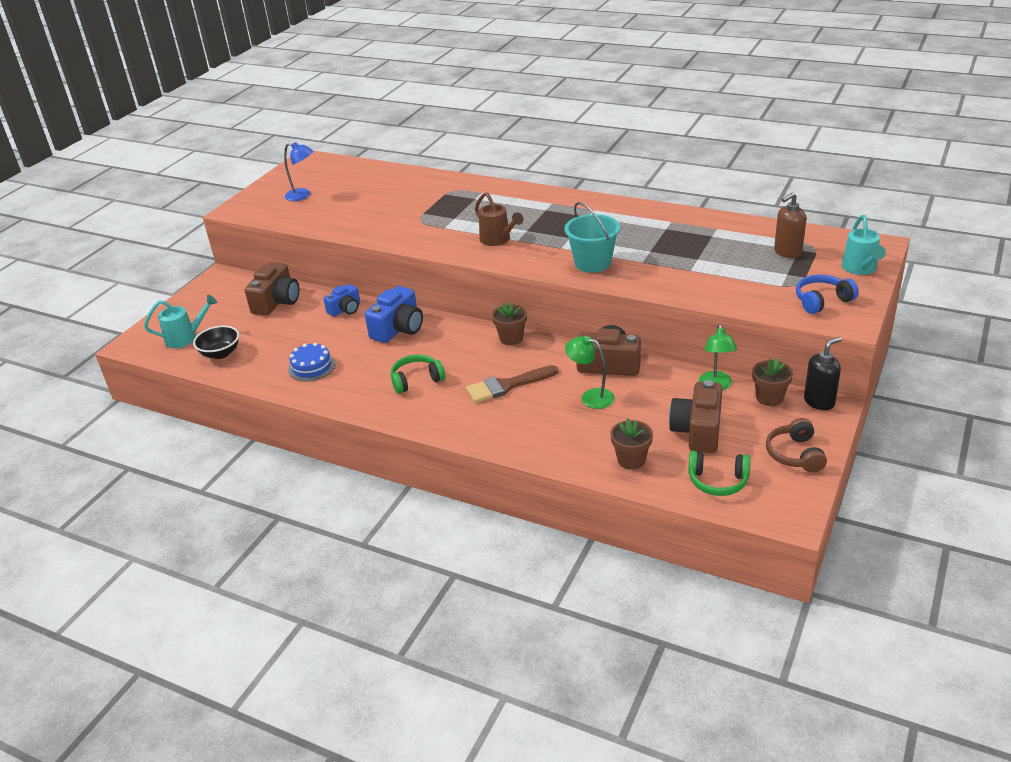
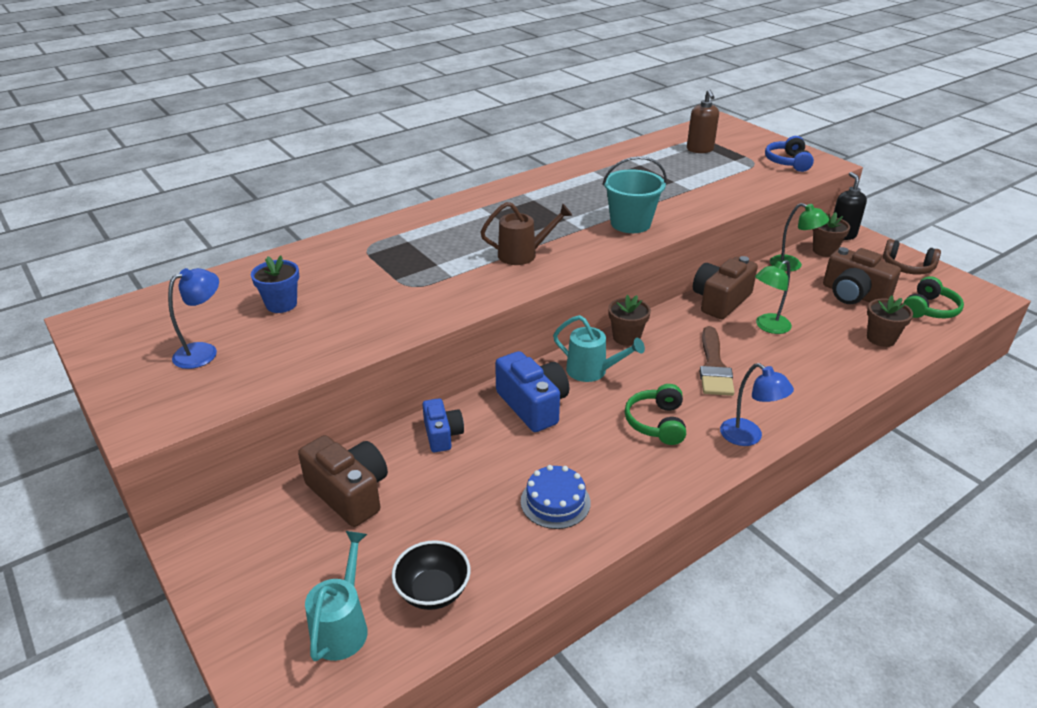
camera: 65 degrees left, 0 degrees up
turquoise watering can [842,215,886,275] -> turquoise watering can moved to [553,315,645,382]
none -> blue flower pot [251,255,299,313]
none -> blue lamp [720,363,794,446]

